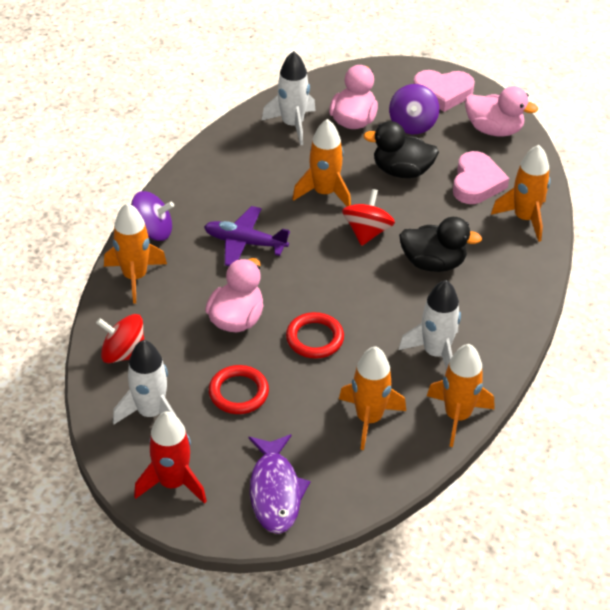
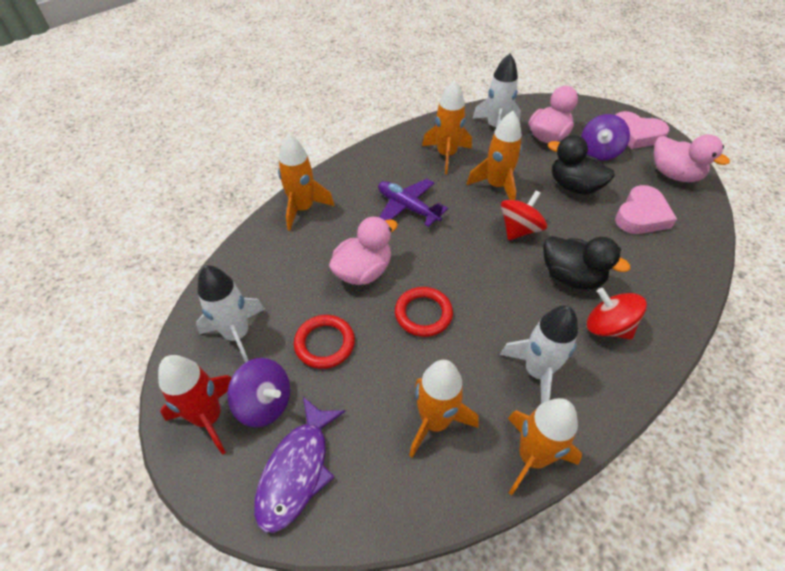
camera: 25 degrees right, 5 degrees up
red spinning top [96,314,144,363] -> red spinning top moved to [587,288,647,340]
purple spinning top [131,191,174,241] -> purple spinning top moved to [227,358,290,427]
orange rocket [491,145,551,242] -> orange rocket moved to [422,80,472,174]

